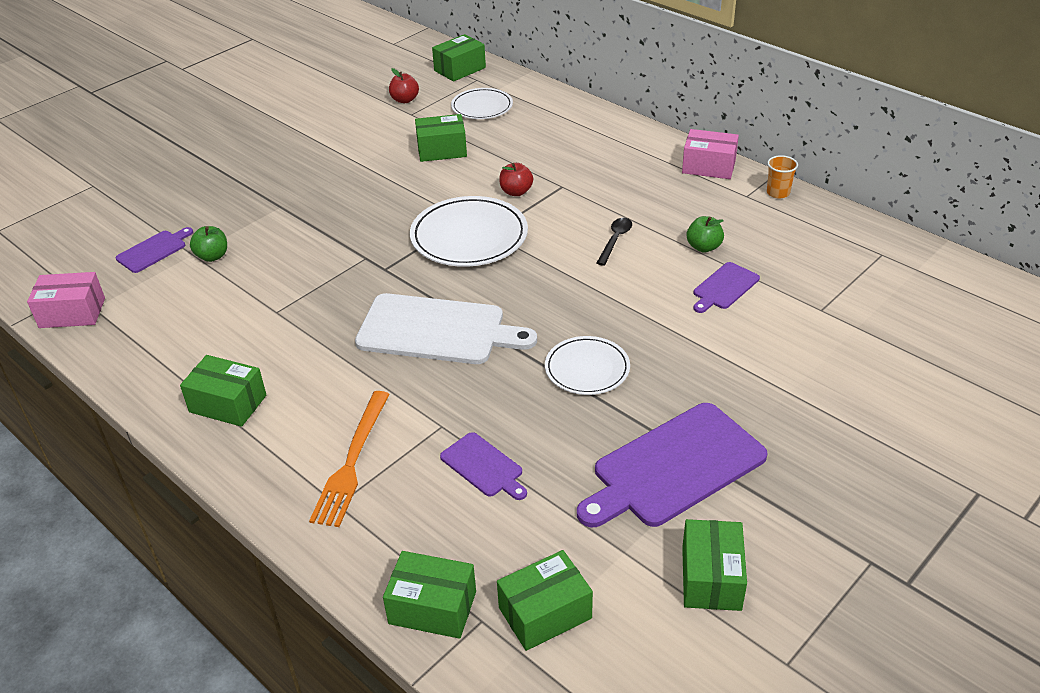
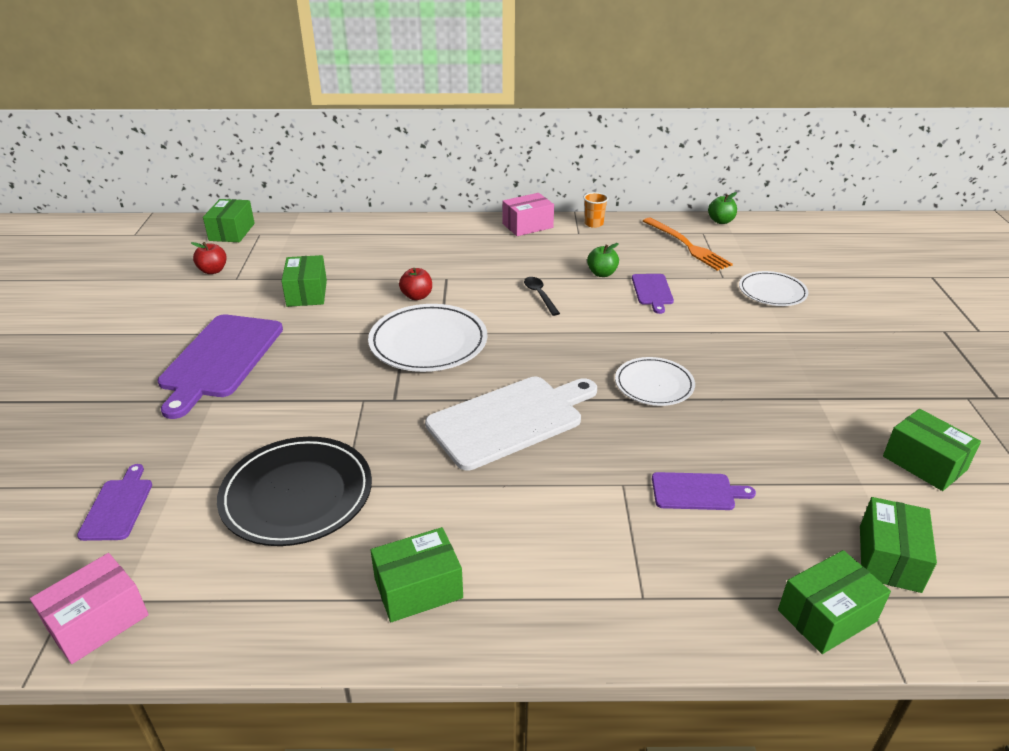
camera: 45 degrees left, 5 degrees down
green apple [190,226,227,262] -> green apple moved to [708,192,737,224]
orange fork [309,391,390,527] -> orange fork moved to [643,218,733,271]
green box [415,114,467,162] -> green box turned 45 degrees counterclockwise [282,255,327,307]
white plate [451,88,513,119] -> white plate moved to [739,271,808,306]
purple cutting board [577,403,768,527] -> purple cutting board moved to [157,314,283,419]
none -> black plate [217,437,372,546]

